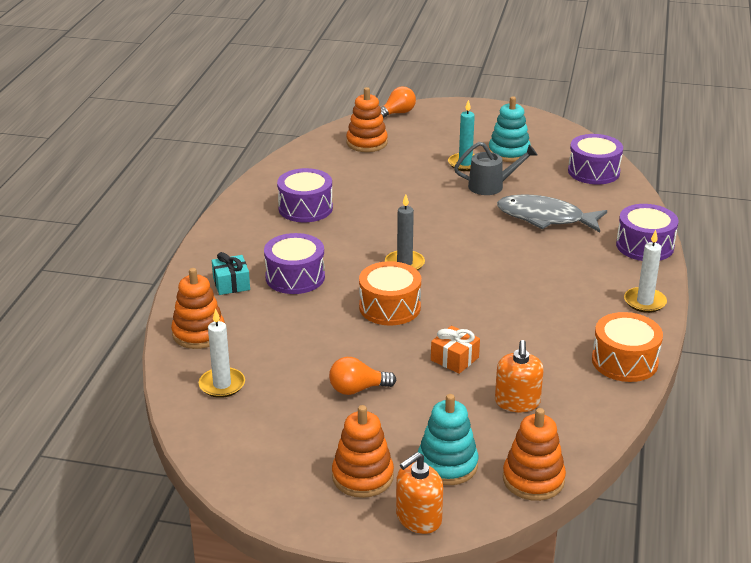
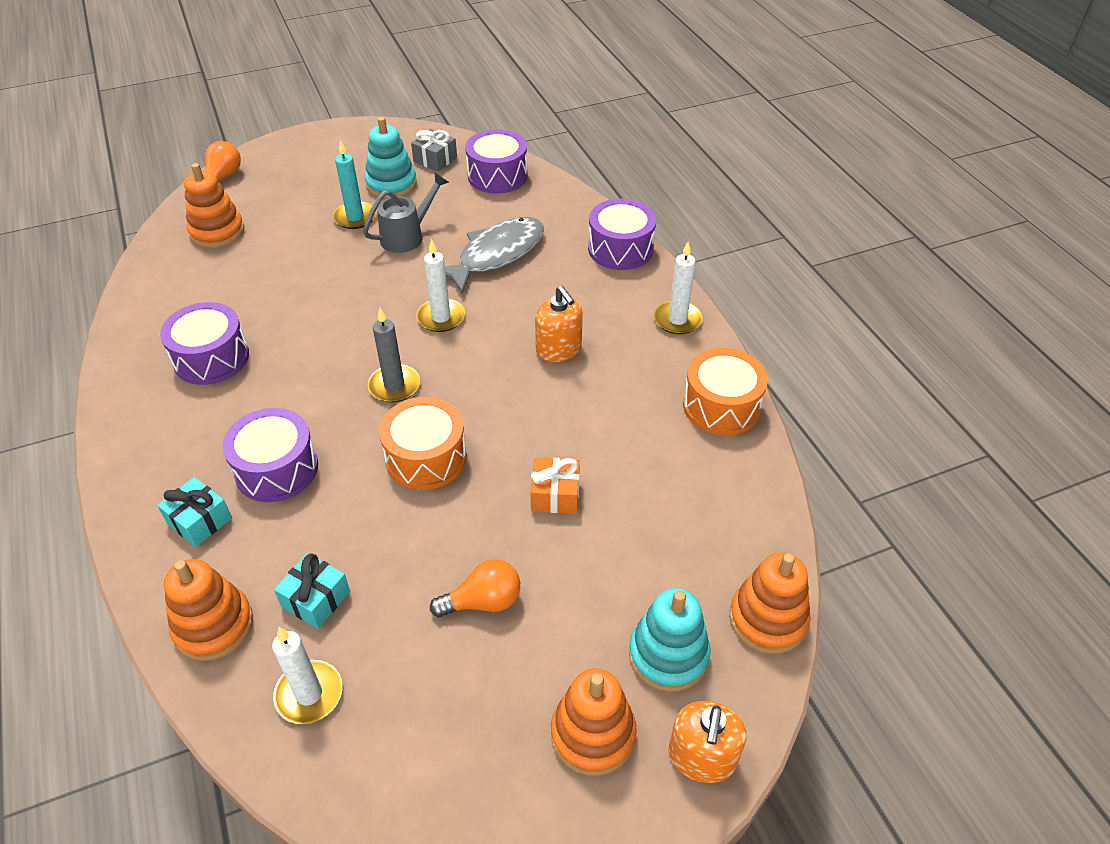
camera: 35 degrees left, 15 degrees up
orange light bulb [329,357,396,395] -> orange light bulb turned 150 degrees counterclockwise [430,559,520,617]
orange soap dispenser [495,340,544,412] -> orange soap dispenser moved to [535,286,583,362]
grey fish [497,194,607,232] -> grey fish turned 150 degrees clockwise [445,217,544,294]
none -> turquoise gift [274,553,350,629]
none -> grey gift [411,129,457,172]
none -> white candle [416,239,465,332]

